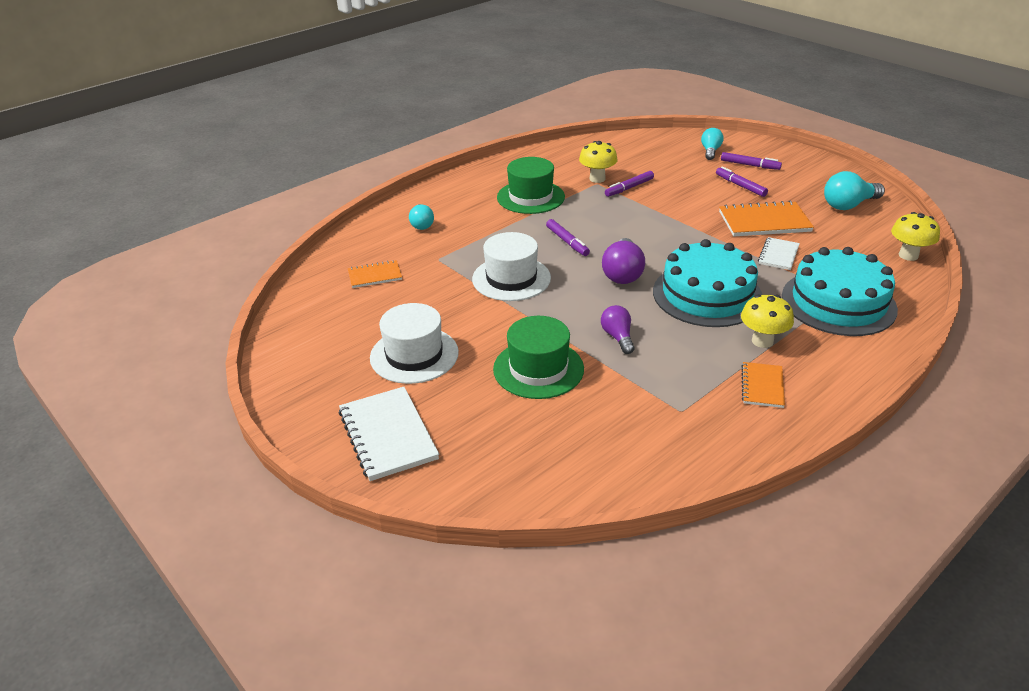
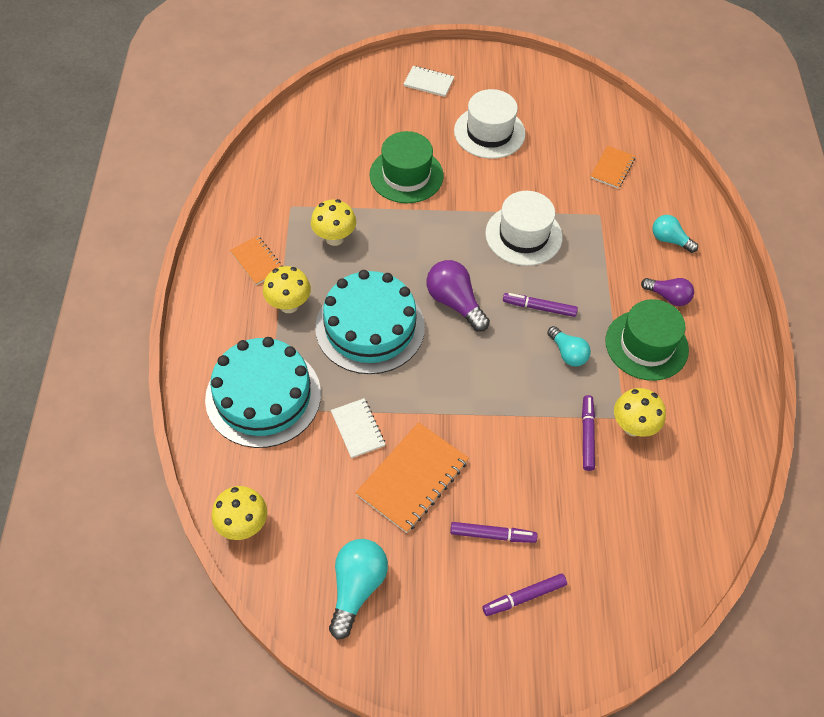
camera: 130 degrees right, 20 degrees up
white notebook [339,387,439,481] -> white notebook [404,66,454,97], size x0.58
purple light bulb [601,305,634,354] -> purple light bulb moved to [641,278,694,306]
turquoise light bulb [701,128,724,160] -> turquoise light bulb moved to [547,326,591,366]
none -> yellow mushroom [311,199,356,246]

